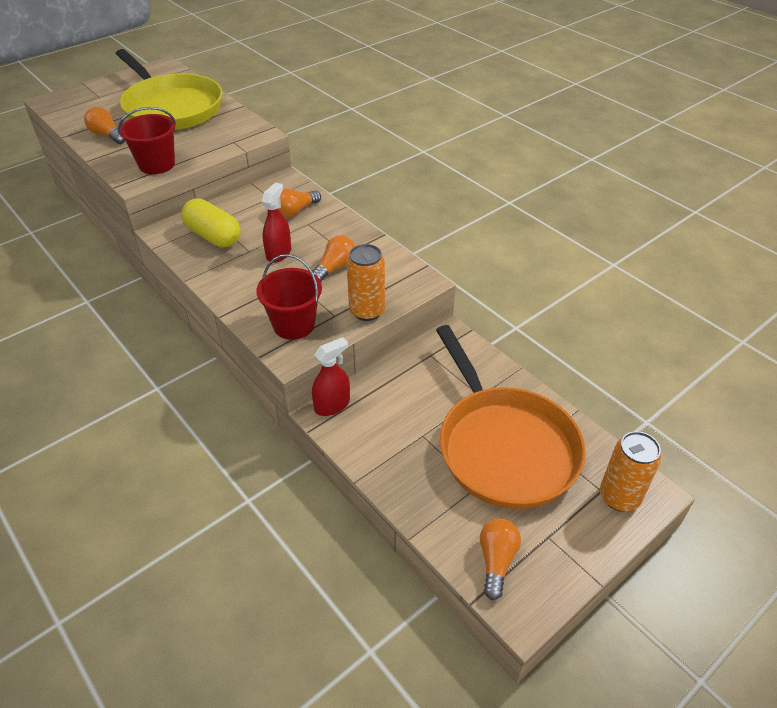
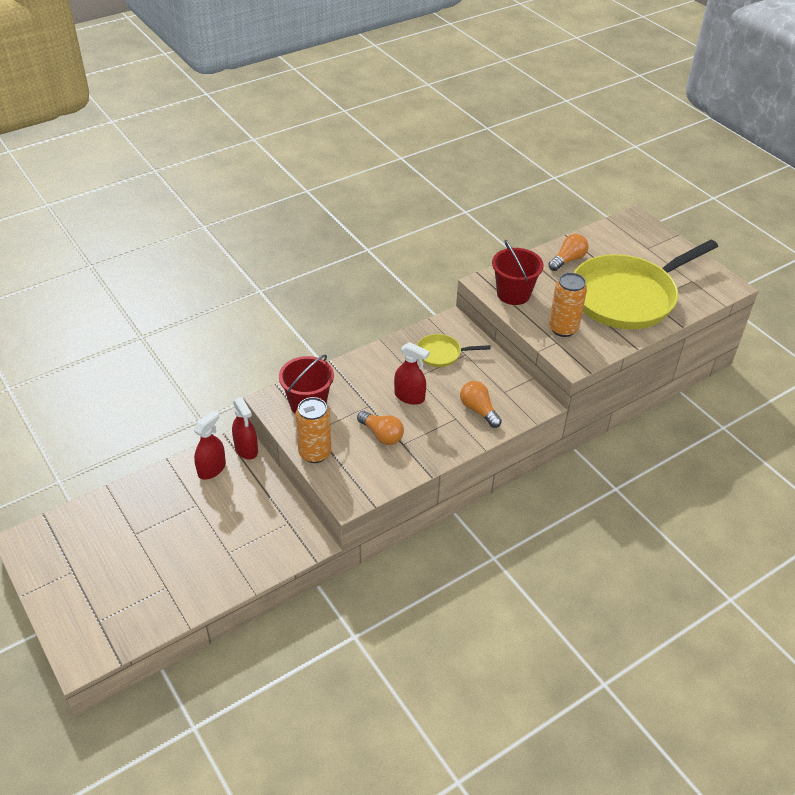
camera: 95 degrees right, 0 degrees up
yellow capsule [181,198,240,247] -> yellow pan [417,334,491,367]
orange pan [436,325,586,509] -> none
orange light bulb [480,518,521,600] -> none
orange can [600,431,661,512] -> orange can moved to [549,273,587,337]
none -> red spray bottle [194,411,226,480]

